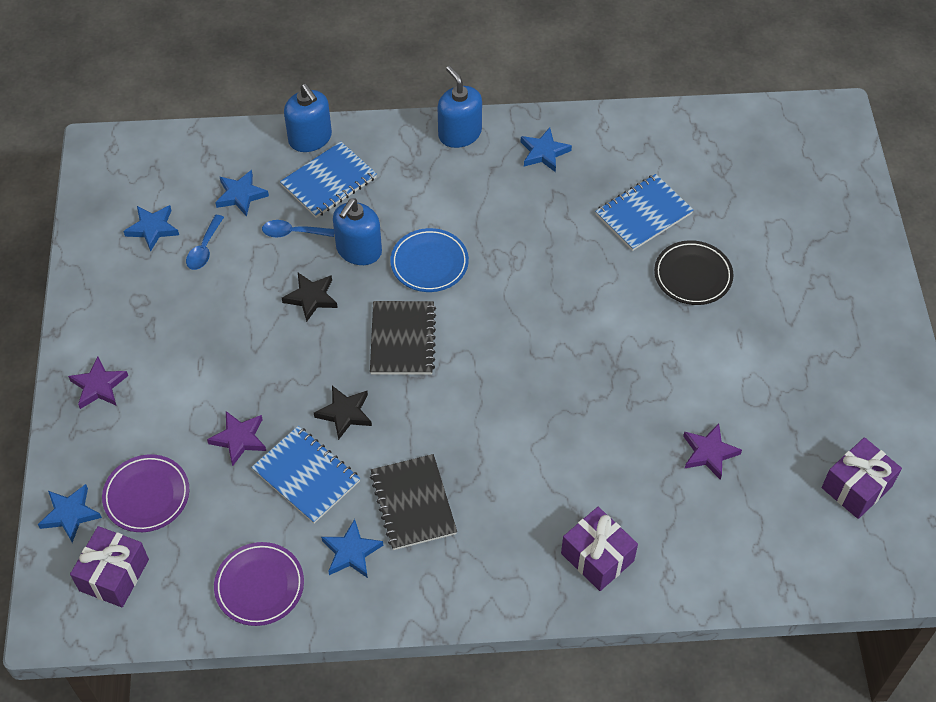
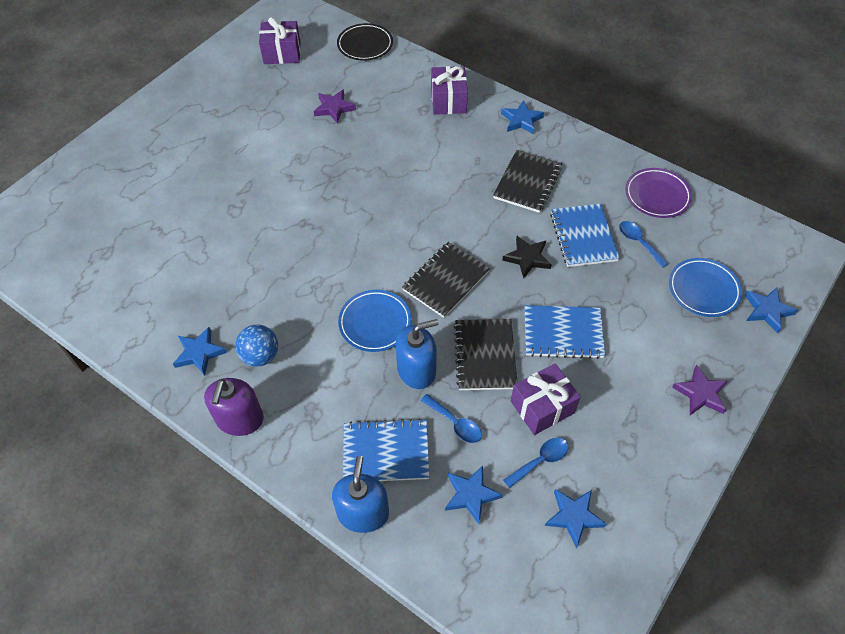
camera: 140 degrees left, 0 degrees up
purple gift [70,526,149,607] -> purple gift moved to [511,363,581,435]
purple plate [102,454,189,532] -> blue plate [669,258,742,317]
purple star [207,411,266,466] -> none
black star [282,273,338,322] -> black notebook [454,319,518,390]
blue star [321,519,383,578] -> blue star moved to [501,100,544,134]
blue soap dispenser [438,66,482,148] -> purple soap dispenser [204,378,264,436]
blue notebook [595,174,694,251] -> blue notebook moved to [524,305,605,359]
black plate [654,240,733,305] -> black plate moved to [337,23,393,61]
none -> blue ball [235,325,278,366]
none -> blue spoon [619,221,668,268]

